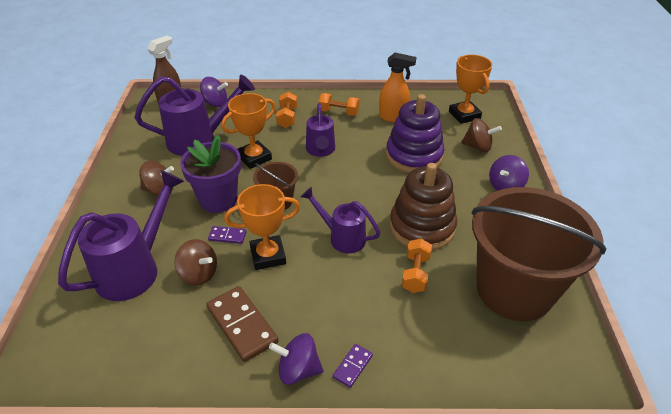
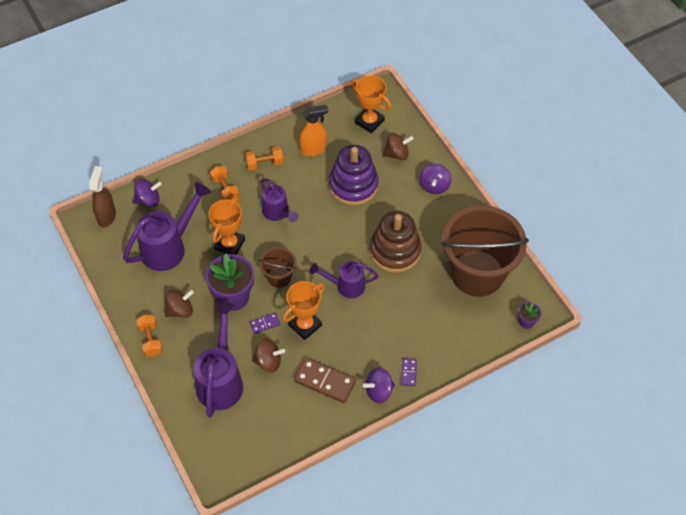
camera: 30 degrees left, 15 degrees up
orange dumbbell [402,238,432,293] -> orange dumbbell moved to [136,315,163,357]
none -> purple flower pot [518,302,541,329]

